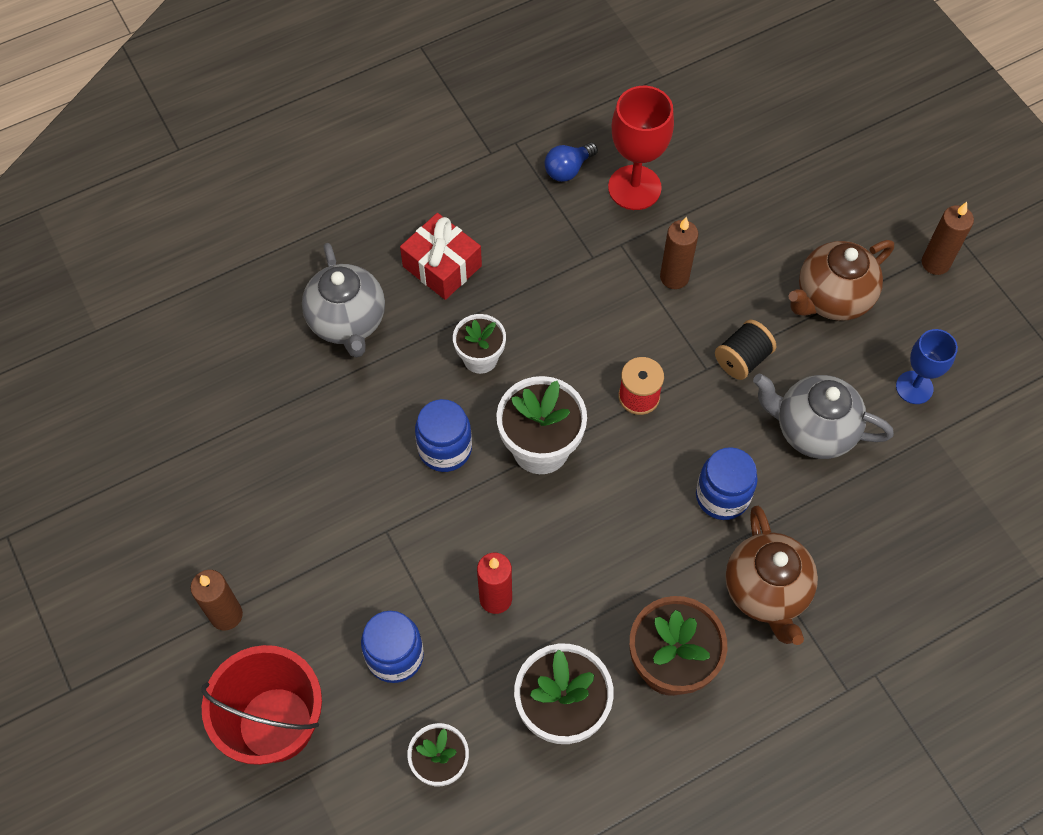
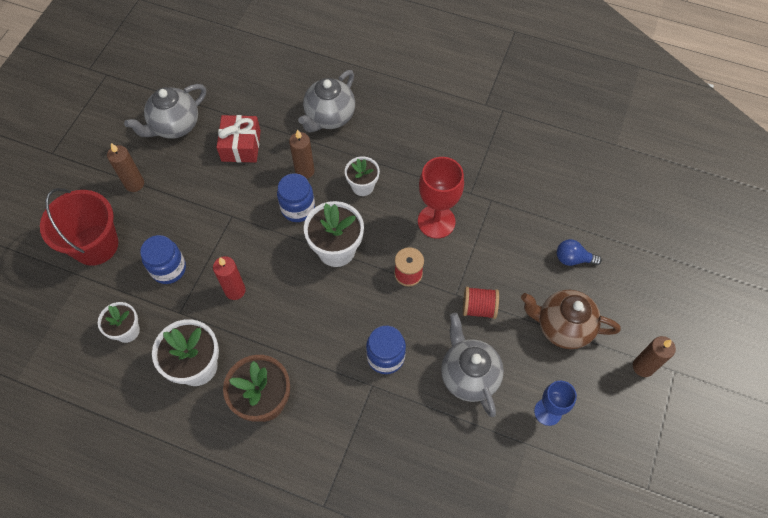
camera: 50 degrees right, 0 degrees up
red gift [400,213,482,300] -> red gift moved to [216,115,261,163]
blue light bulb [545,142,598,182] -> blue light bulb moved to [557,239,602,266]
red goblet [608,86,674,210] -> red goblet moved to [418,157,464,239]
brown candle [660,217,698,289] -> brown candle moved to [289,129,315,179]
black spool [715,320,776,380] -> red spool [463,287,499,319]
brown teapot [725,506,818,645] -> none
none -> grey teapot [124,84,206,139]

